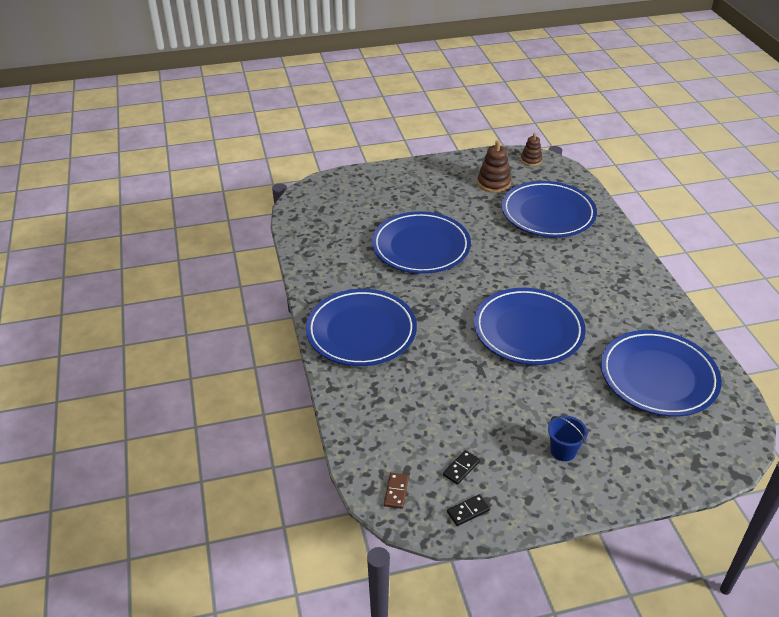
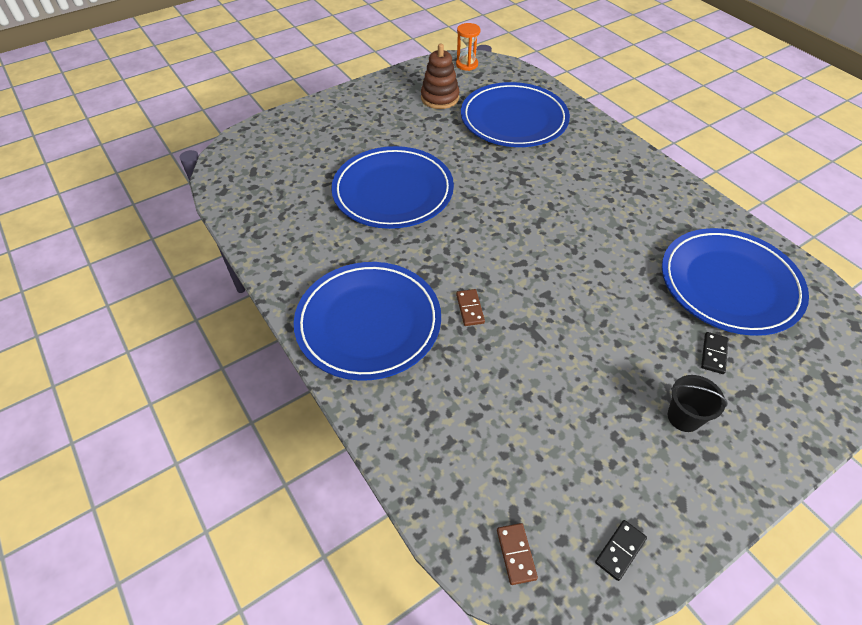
camera: 20 degrees left, 10 degrees up
black domino [443,450,480,485] -> black domino moved to [701,332,728,374]
blue plate [474,288,586,365] -> none
brown stacking toy [521,133,542,166] -> orange hourglass [456,23,480,71]
blue bucket [548,416,588,461] -> black bucket [668,375,728,432]
none -> brown domino [456,289,485,326]

